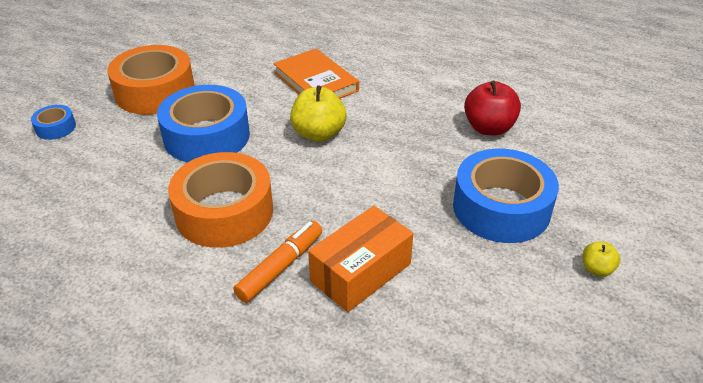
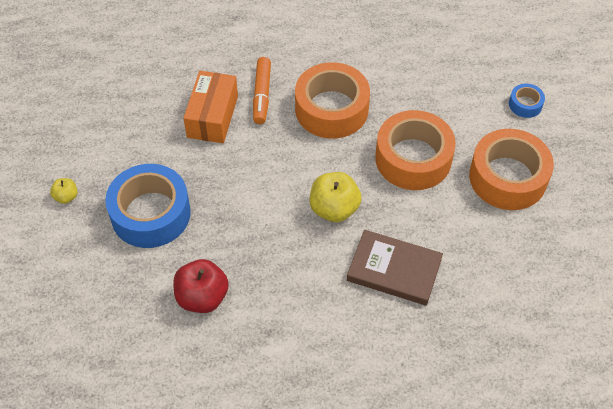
camera: 145 degrees right, 15 degrees up
blue tape [157,85,250,162] -> orange tape [375,110,456,190]
orange book [273,49,359,99] -> brown book [347,230,443,306]

